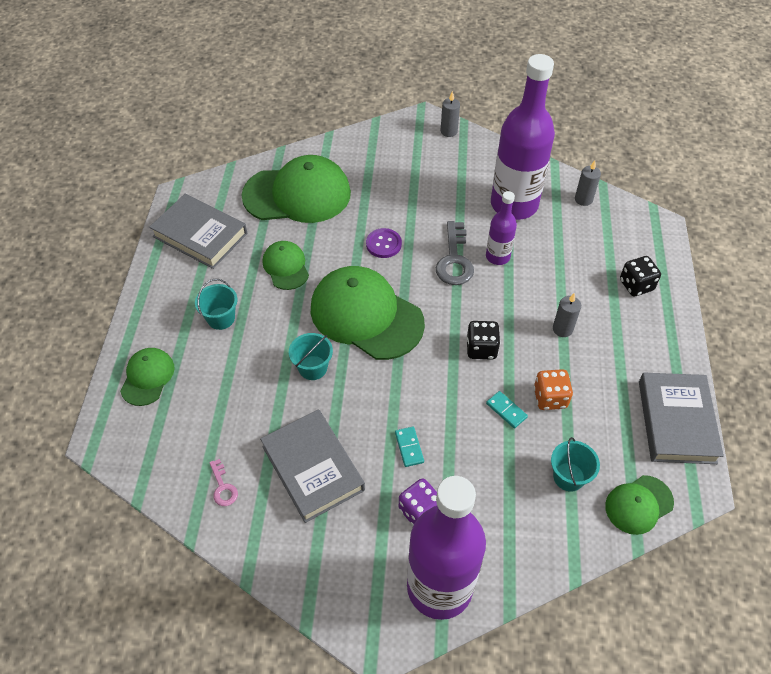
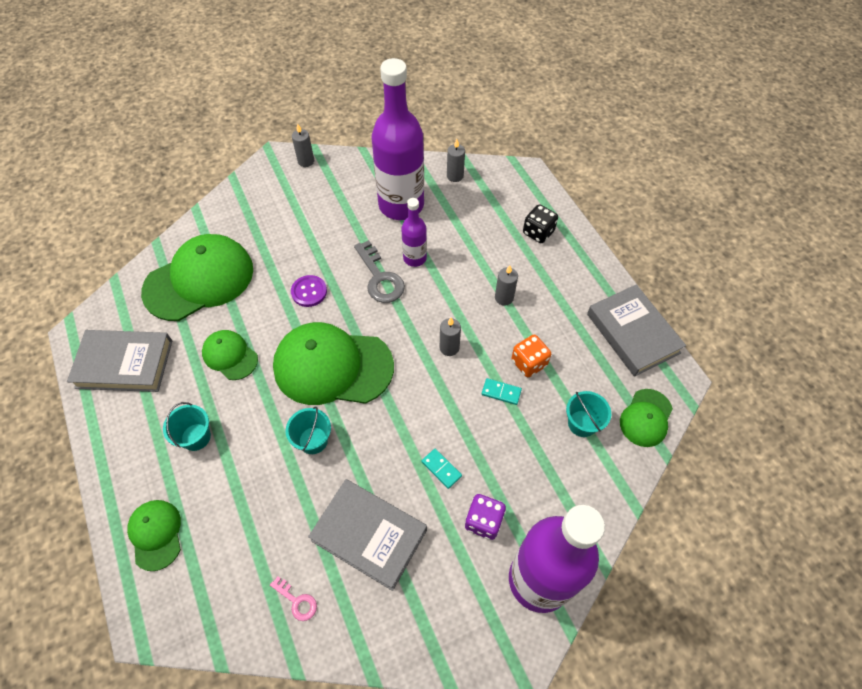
camera: 30 degrees left, 5 degrees up
black dice [466,321,500,360] -> grey candle [440,318,461,356]

